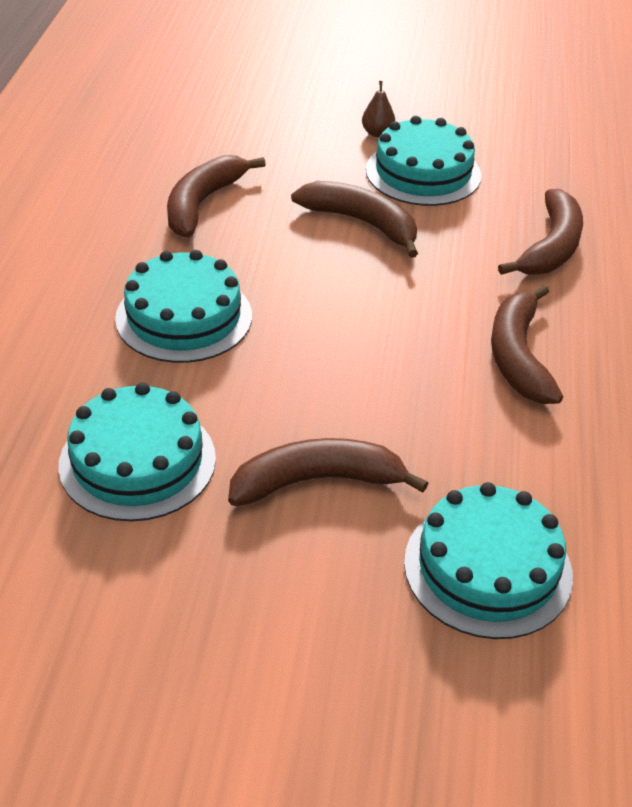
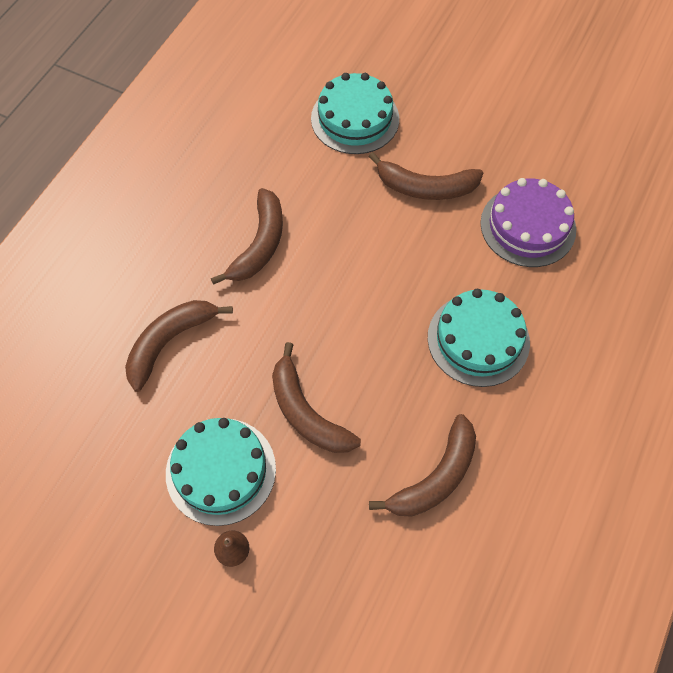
camera: 160 degrees left, 20 degrees up
turquoise cake [58,382,216,521] -> purple cake [480,178,576,267]

